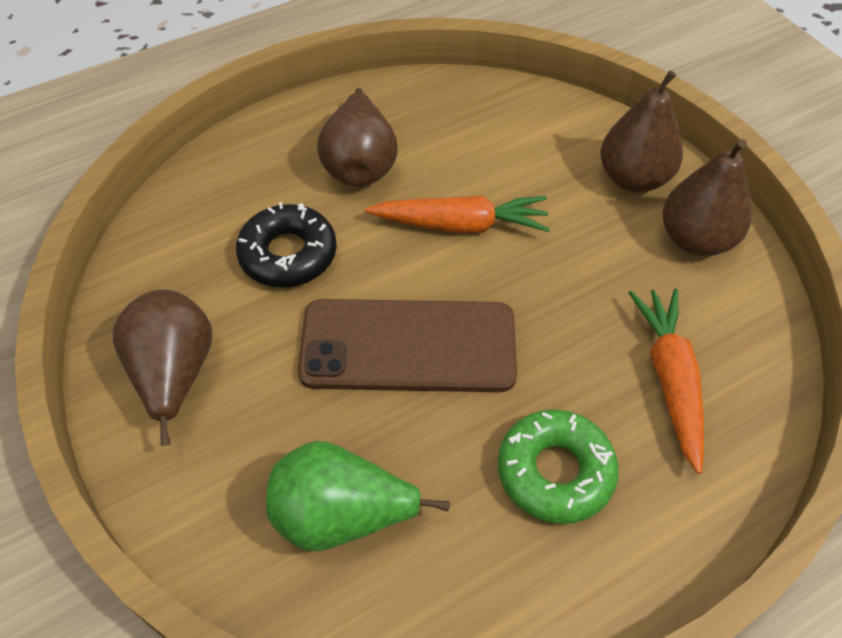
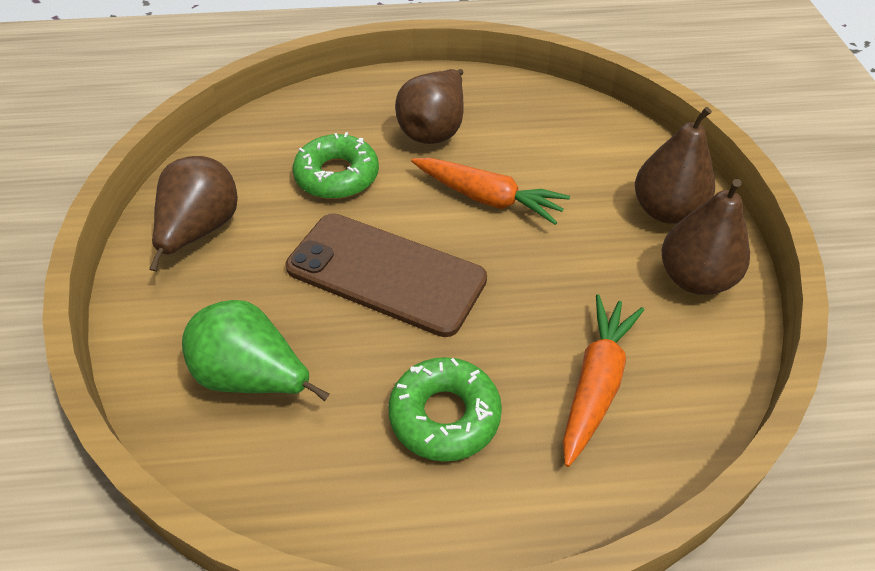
camera: 25 degrees right, 5 degrees down
black donut [236,202,337,287] -> green donut [293,132,379,199]

